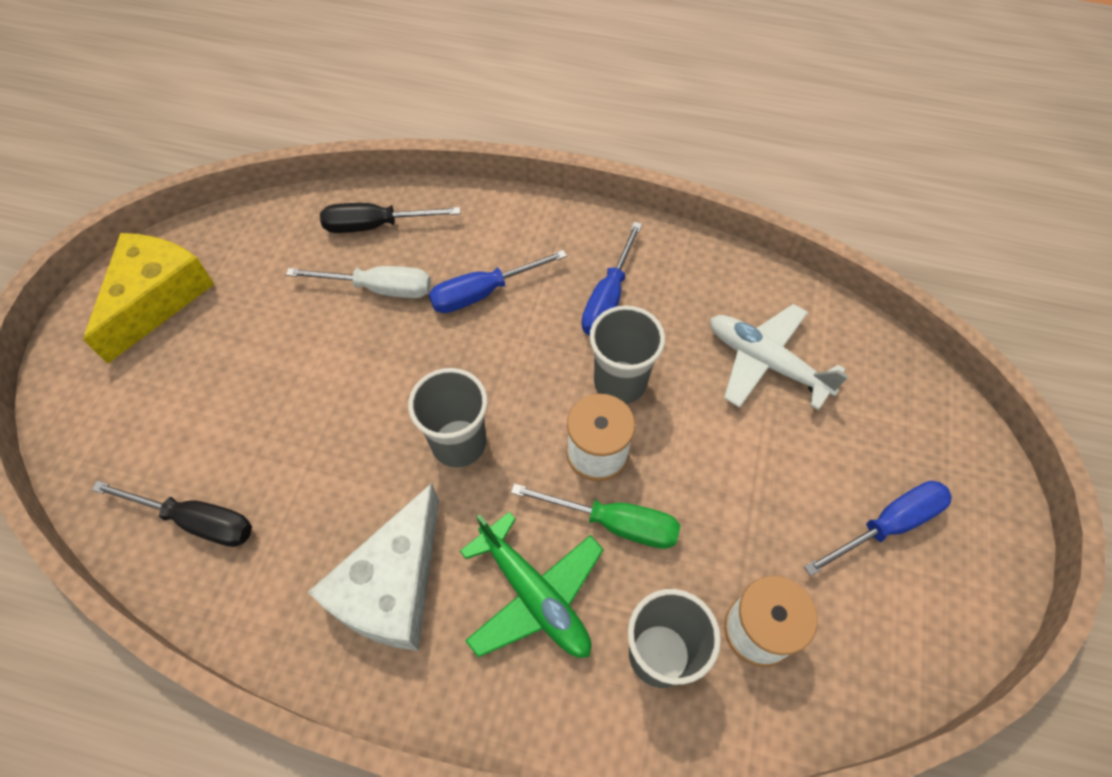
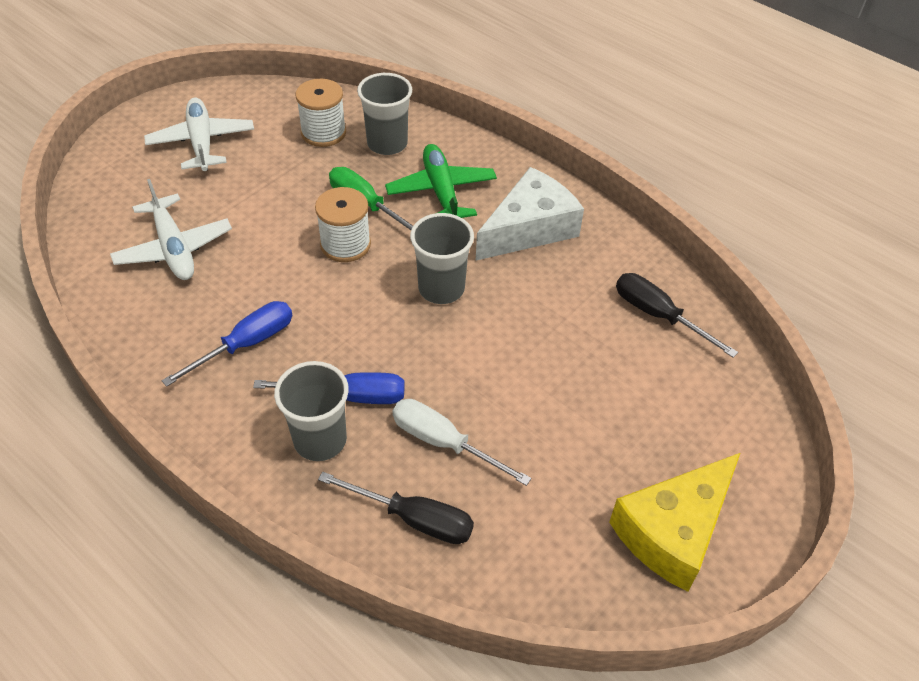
camera: 155 degrees left, 10 degrees down
grey cup [589,305,665,404] -> grey cup moved to [274,361,349,461]
blue screwdriver [804,481,952,576] -> white plane [144,98,254,171]

